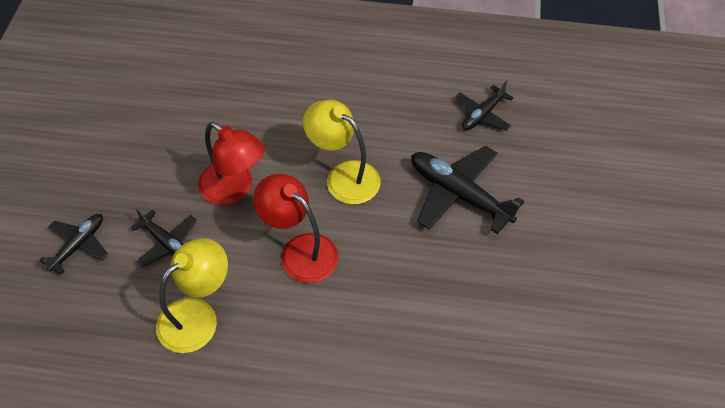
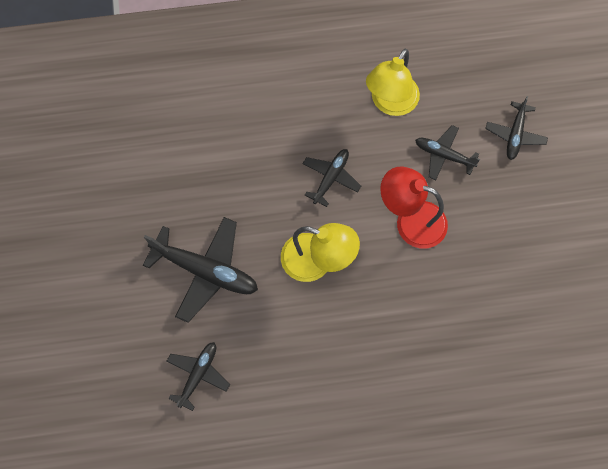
camera: 165 degrees right, 15 degrees up
red lamp [253,174,338,283] -> black plane [302,149,361,207]

